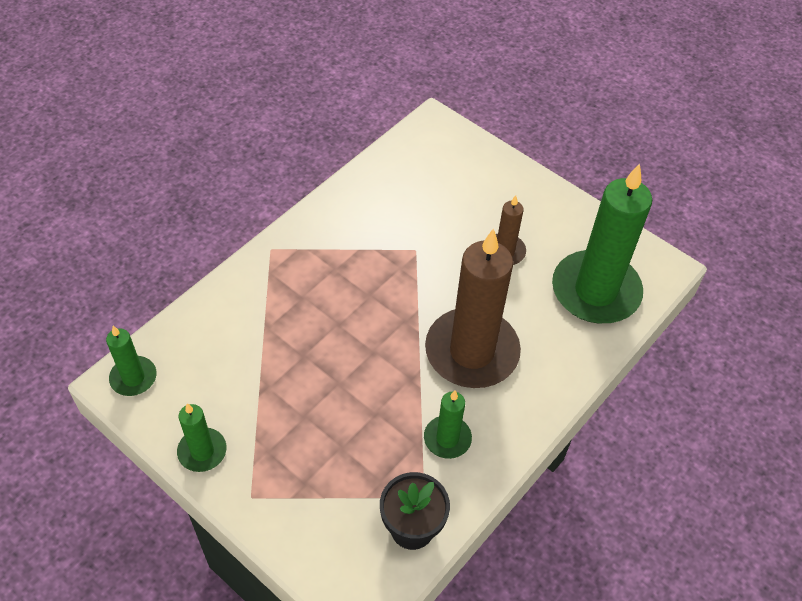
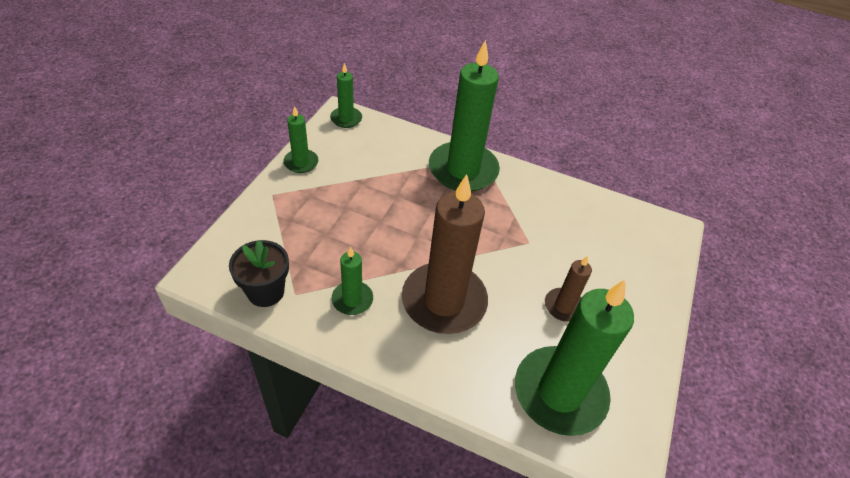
camera: 70 degrees right, 5 degrees down
none -> green candle [429,40,500,192]

